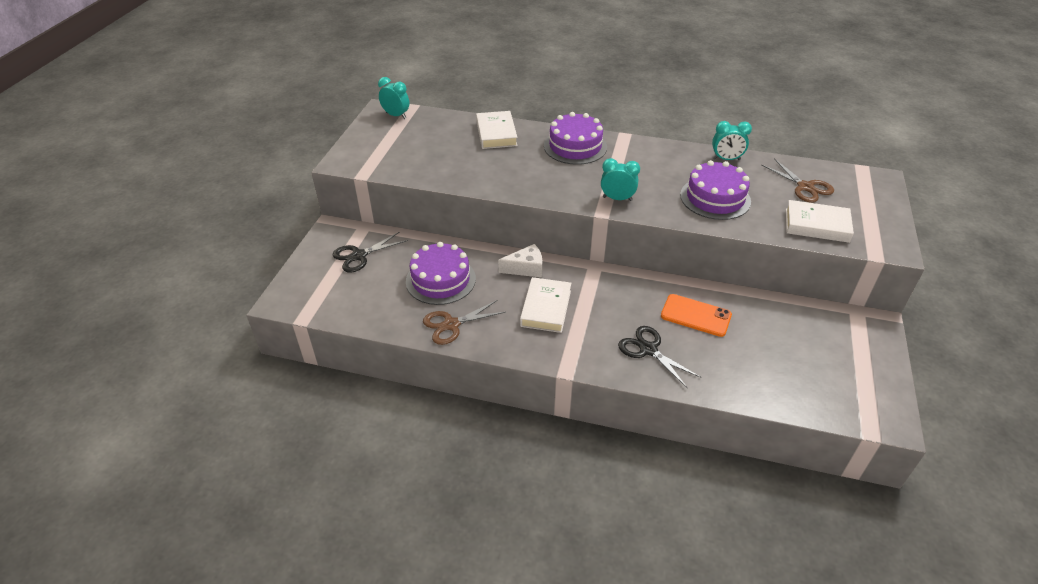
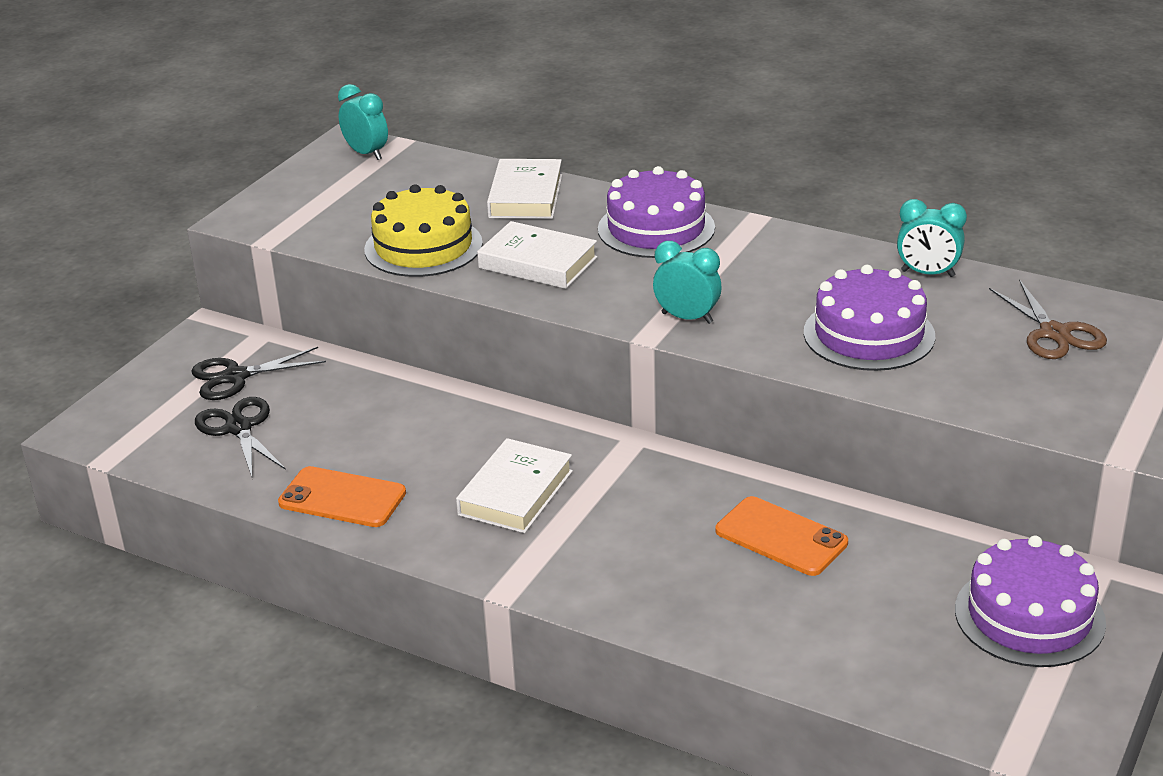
camera: 15 degrees right, 10 degrees down
purple cake [406,242,476,305] -> purple cake moved to [955,535,1106,667]
brown scissors [423,300,506,345] -> orange phone [278,466,406,527]
white cheese [498,244,542,278] -> none
black scissors [618,326,701,388] -> black scissors moved to [195,397,286,477]
white book [786,200,854,243] -> white book moved to [477,221,598,289]
none -> yellow cake [364,184,483,277]

